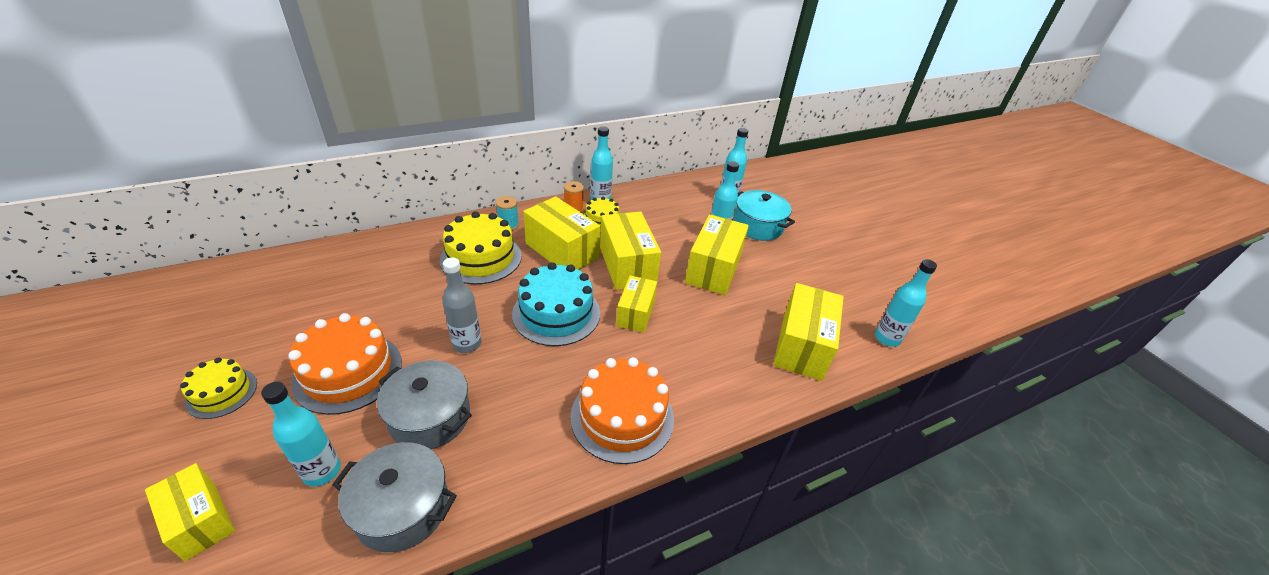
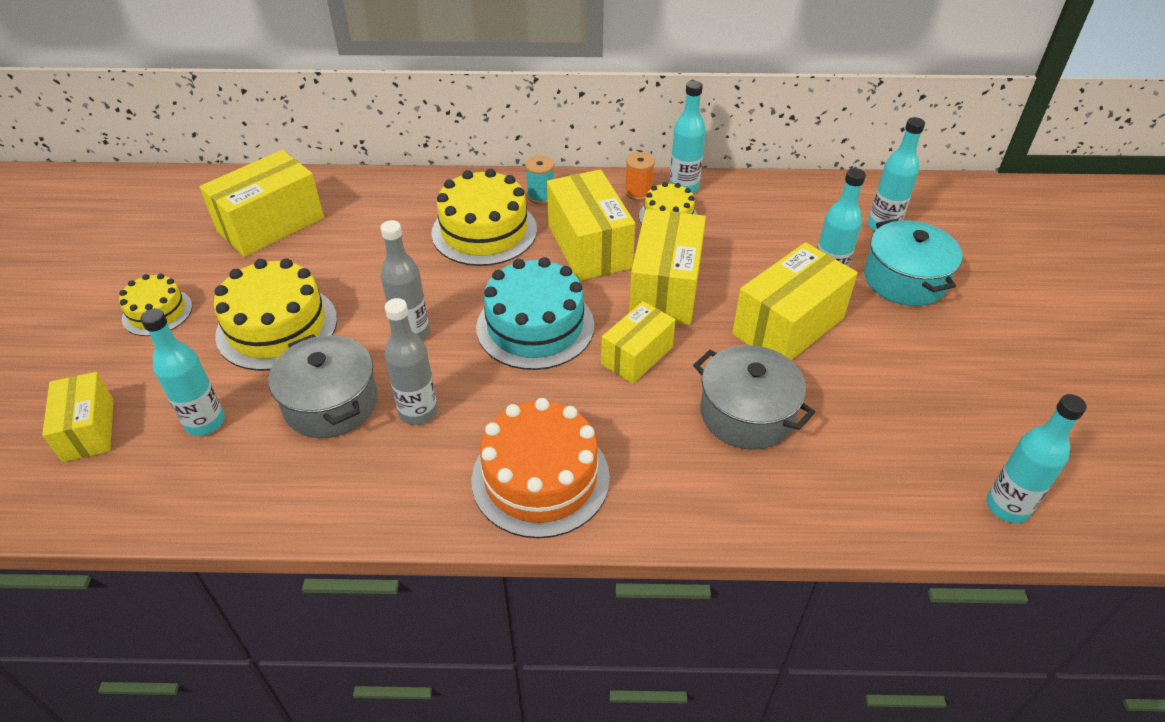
camera: 30 degrees right, 5 degrees up
orange cake [288,313,402,415] -> yellow cake [214,258,337,371]
grey pot [332,442,457,552] -> grey pot moved to [693,345,815,450]
yellow box [773,283,844,381] -> yellow box moved to [200,150,324,257]
none -> grey bottle [385,298,438,425]

